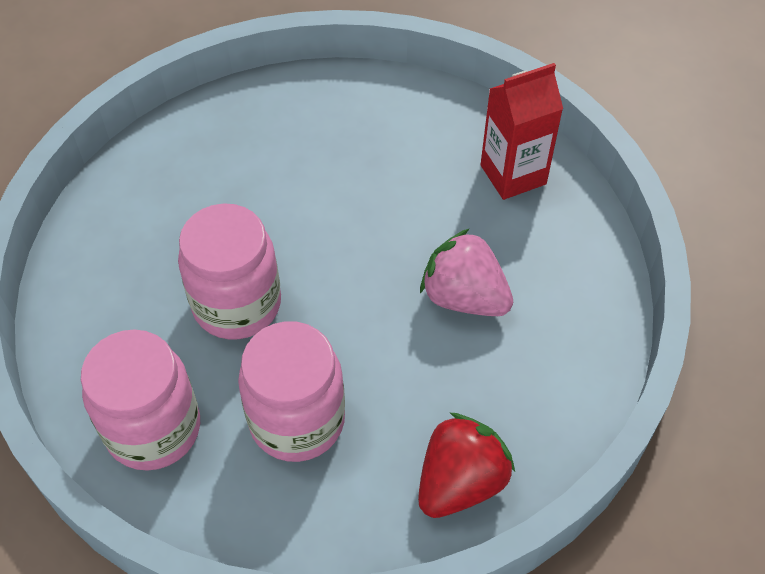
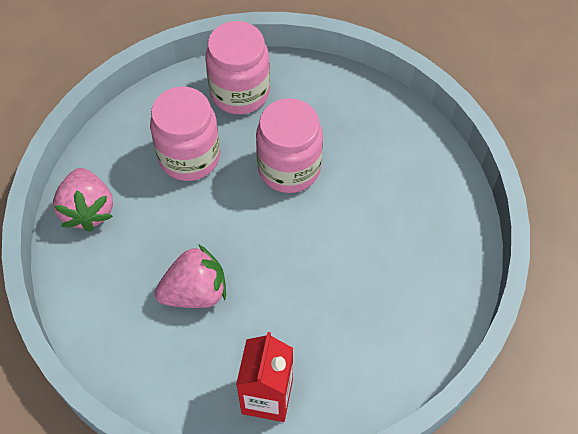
camera: 125 degrees right, 5 degrees up
red strawberry [418,413,515,518] -> pink strawberry [53,168,113,232]

